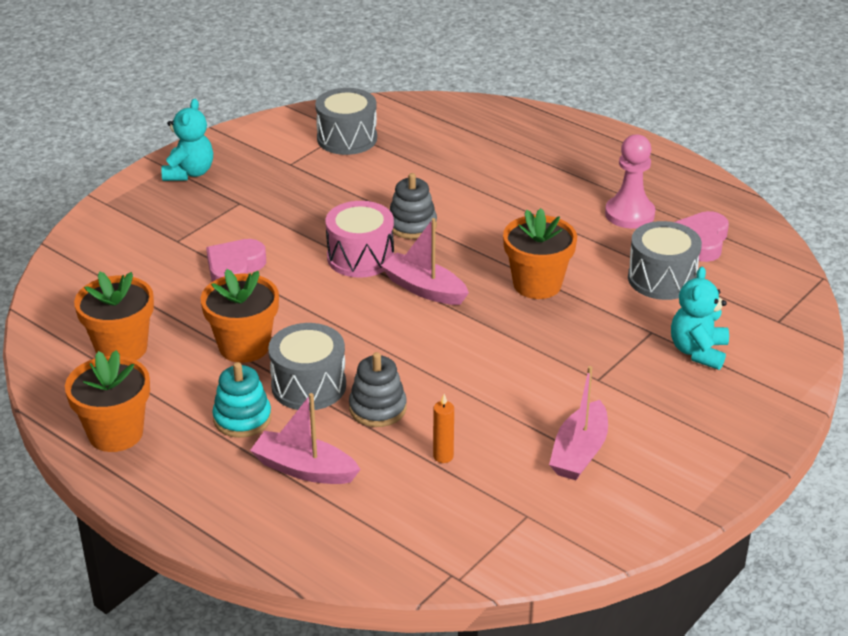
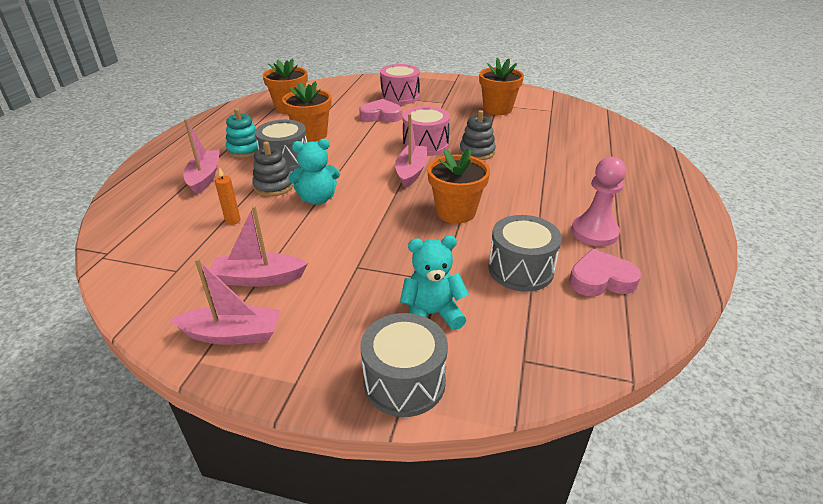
camera: 65 degrees right, 0 degrees up
orange flower pot [65,350,150,452] -> orange flower pot moved to [479,58,524,115]
turquoise teddy bear [161,99,213,181] -> turquoise teddy bear moved to [288,139,340,205]
grey drum [315,88,377,155] -> grey drum moved to [360,313,448,417]
none -> pink boat [170,258,280,345]
none -> pink drum [380,64,420,105]

